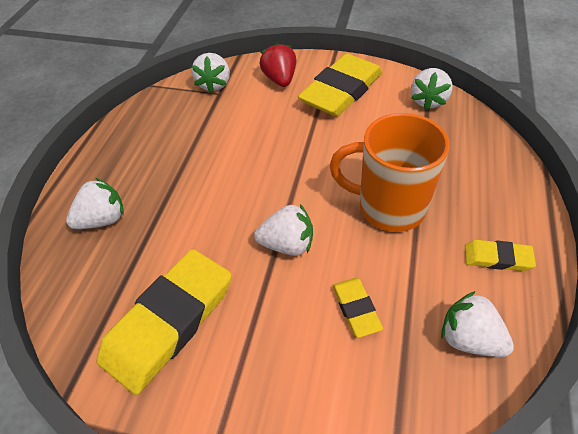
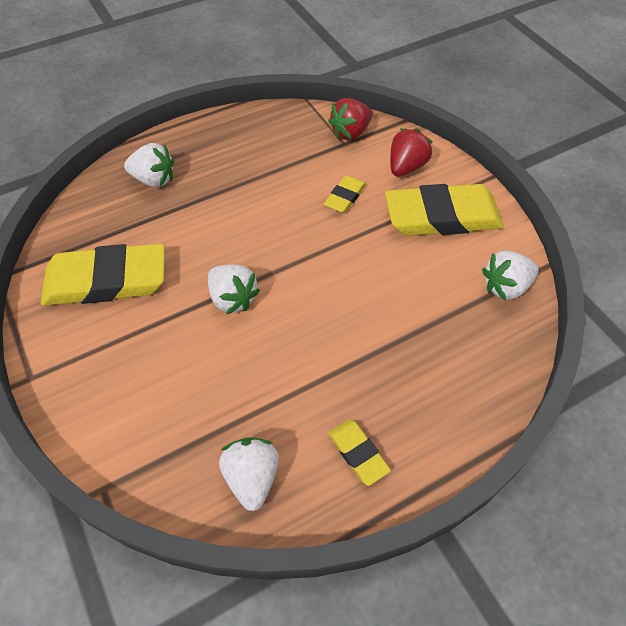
camera: 45 degrees right, 5 degrees up
white strawberry [192,53,230,93] -> red strawberry [328,98,373,140]
orange mug [329,113,450,232] -> none
yellow eraser [332,278,383,338] -> yellow eraser moved to [324,175,366,213]

